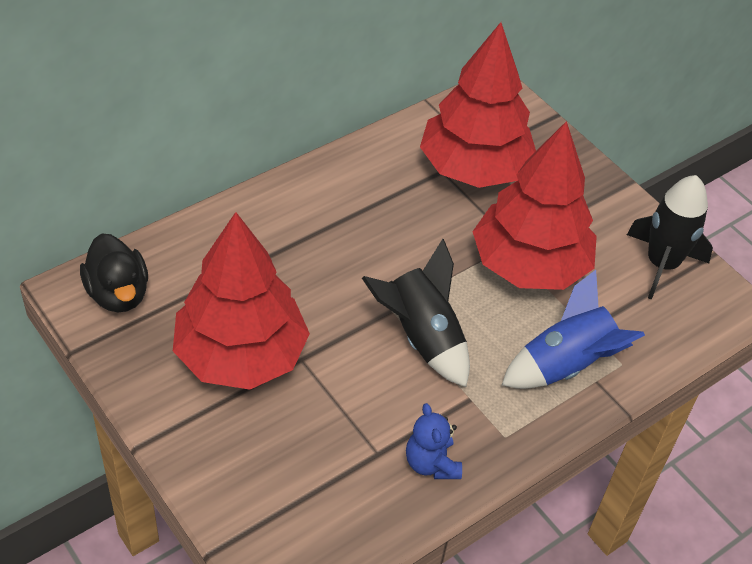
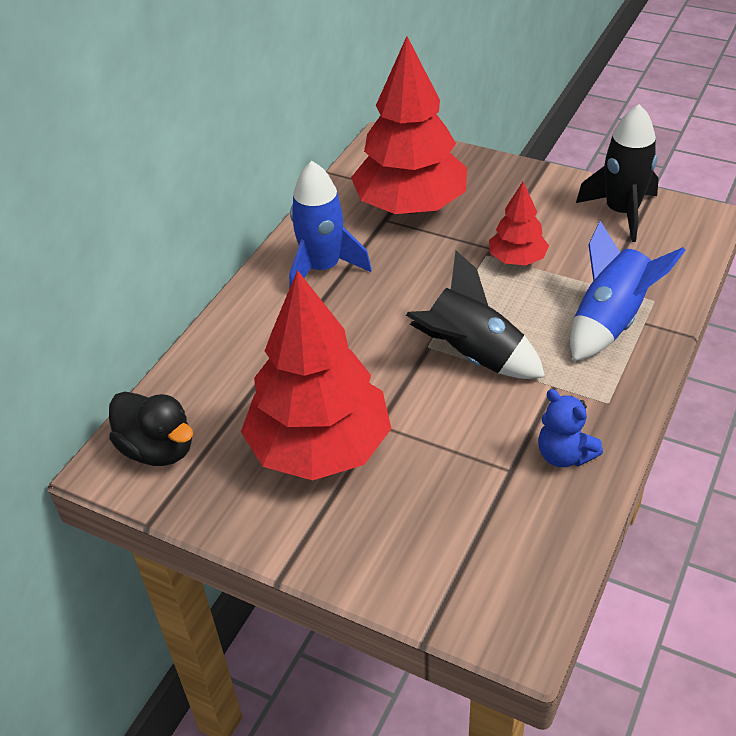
camera: 20 degrees left, 5 degrees down
red tree [472,121,597,290] -> red tree [489,182,549,266], size x0.48
none -> blue rocket [289,161,372,287]

